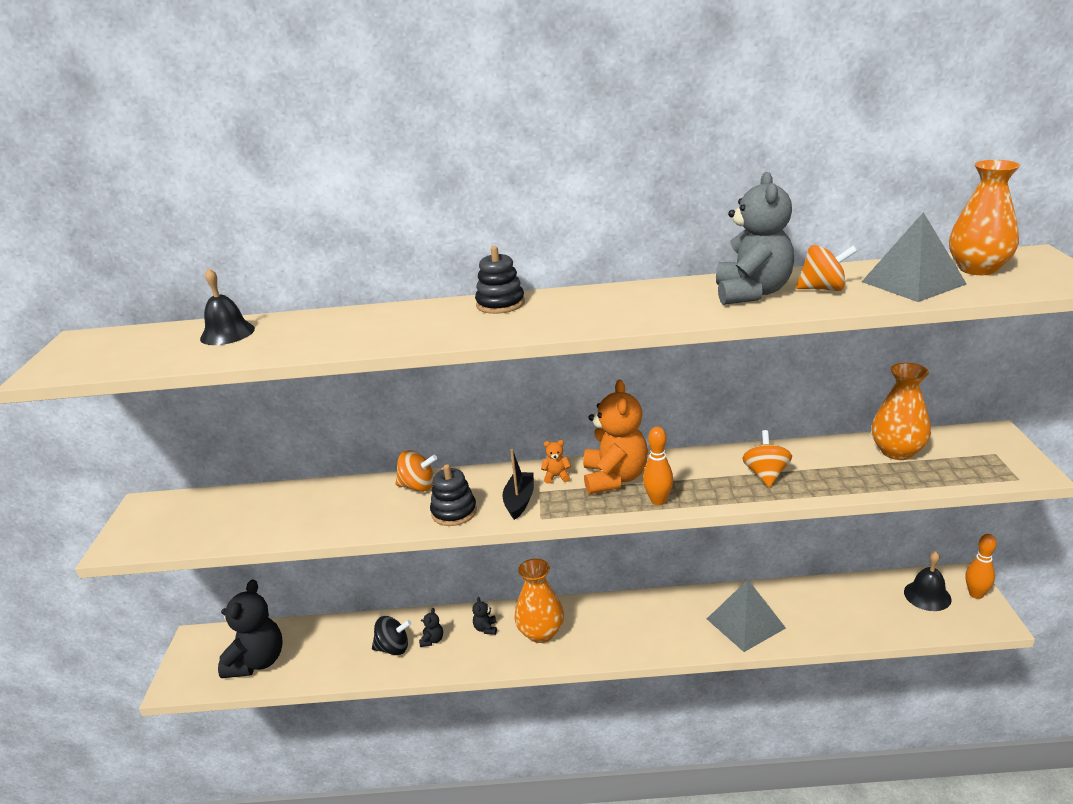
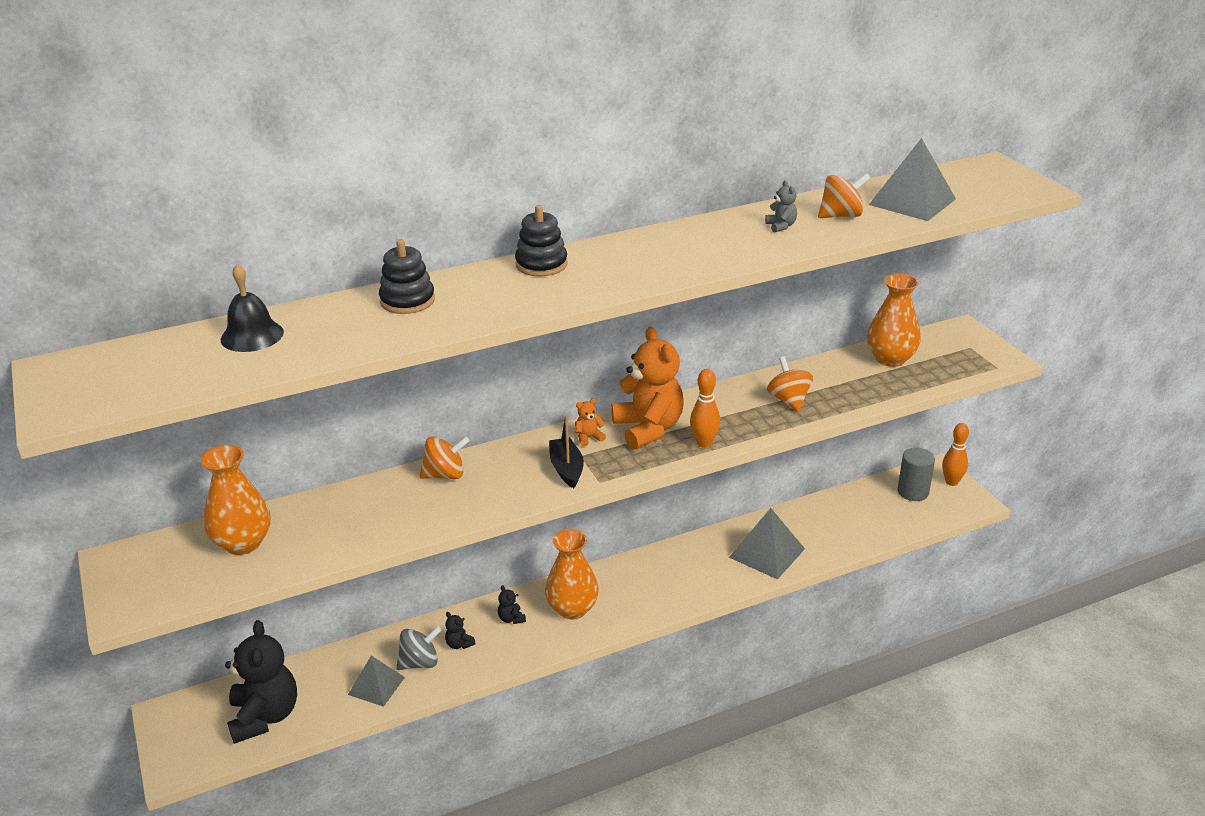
camera: 25 degrees left, 5 degrees up
black spinning top [372,616,412,655] -> grey spinning top [396,626,442,670]
black teddy bear [419,608,443,647] -> black teddy bear turned 150 degrees clockwise [445,612,476,649]
black stacking toy [430,464,477,526] -> black stacking toy moved to [379,239,435,314]
grey teddy bear [716,172,794,305] -> grey teddy bear [765,180,797,233], size x0.40
black bell [904,551,951,611] -> grey cylinder [898,448,935,501]
orange vase [949,160,1020,275] -> orange vase moved to [201,445,271,555]
none -> grey pyramid [348,655,405,707]

